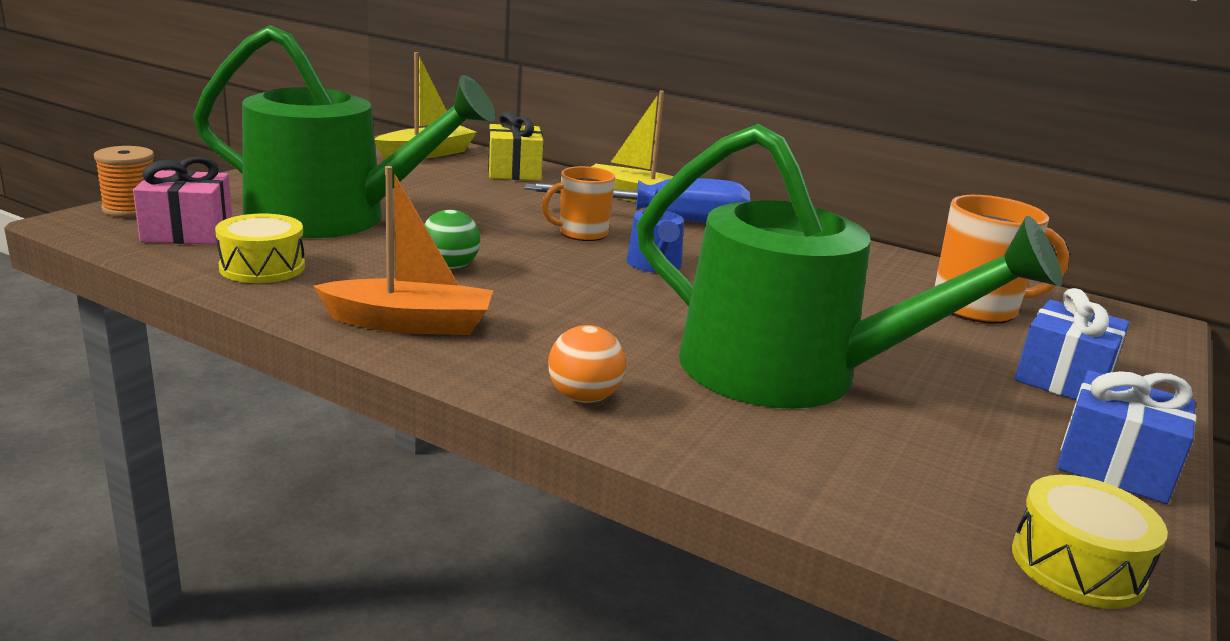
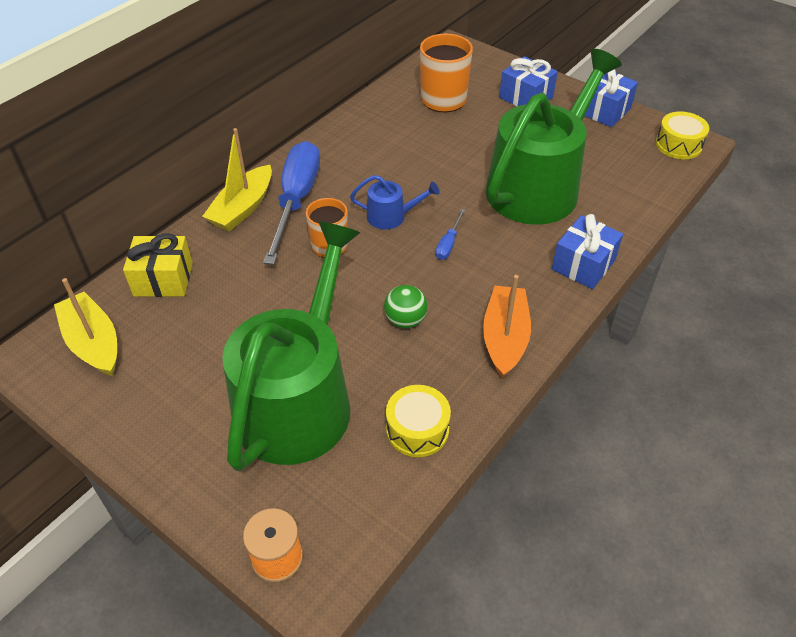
camera: 80 degrees left, 25 degrees up
pink gift [133,156,232,245] -> none
orange ball [548,325,626,403] -> blue gift [552,214,623,289]
none -> blue screwdriver [435,209,465,260]

